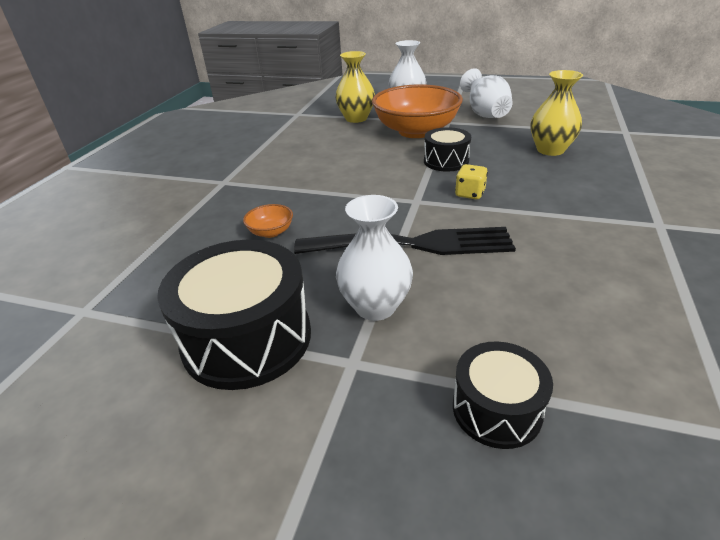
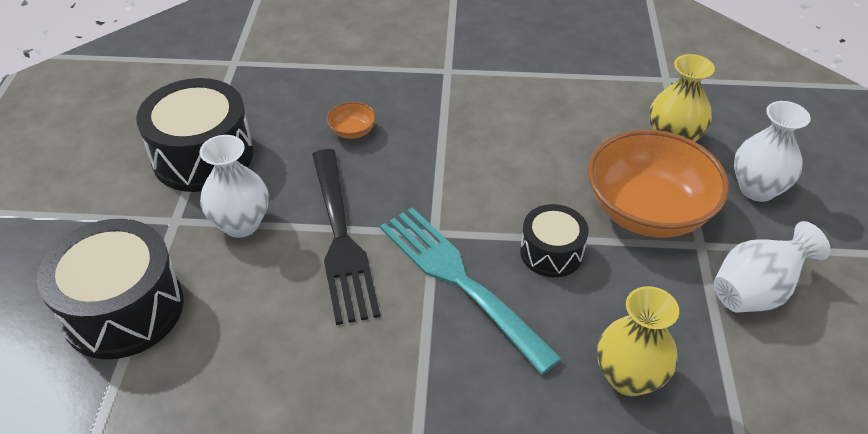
camera: 75 degrees right, 10 degrees up
black drum [453,341,553,449] -> black drum [37,219,184,359], size x1.76
yellow dice [455,164,488,199] -> turquoise fork [380,207,562,374]

